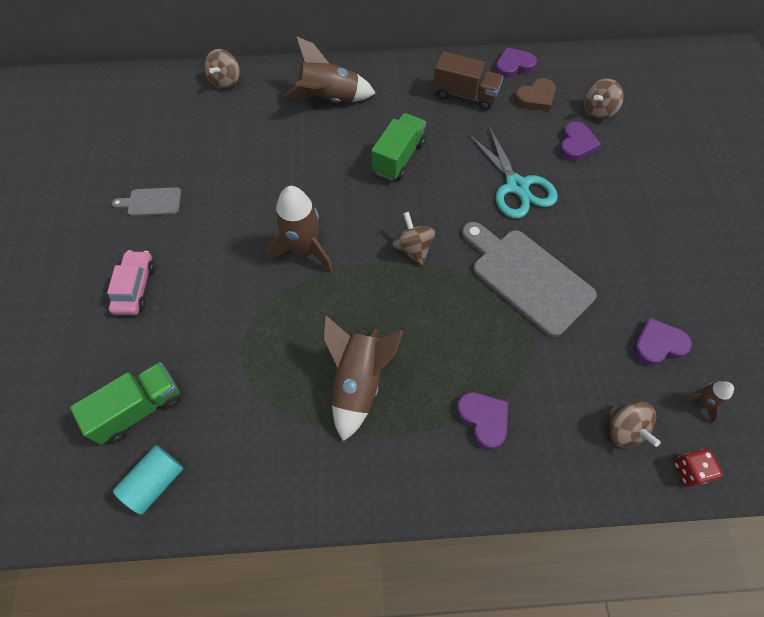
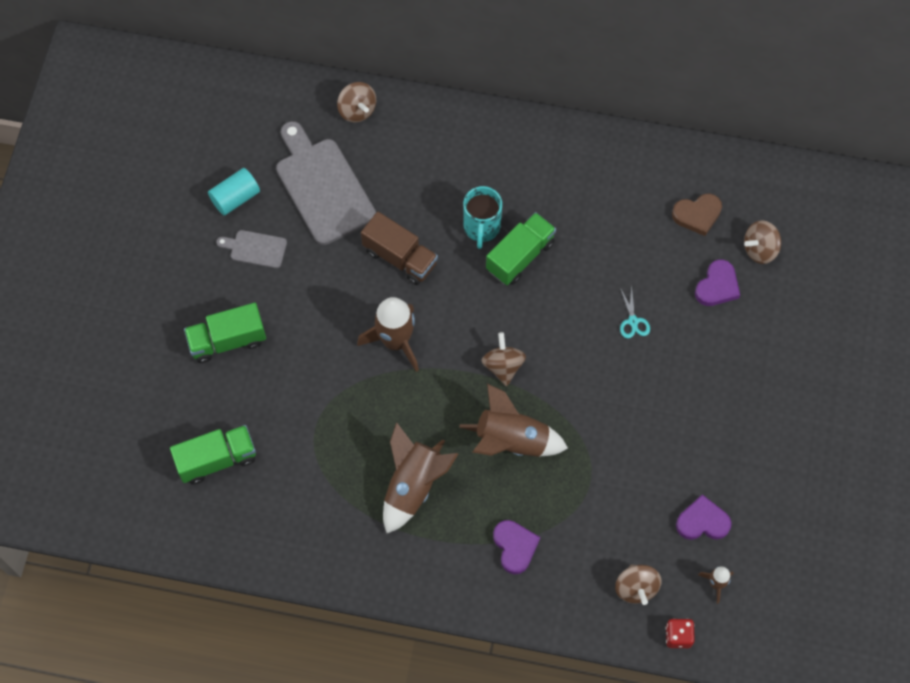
camera: 15 degrees right, 5 degrees up
pink car [107,250,155,315] -> green truck [184,303,266,363]
turquoise cylinder [113,445,183,515] -> turquoise cylinder moved to [208,168,260,215]
brown spinning top [204,49,240,90] -> brown spinning top turned 60 degrees counterclockwise [337,82,376,123]
brown rocket [284,36,376,103] -> brown rocket moved to [459,384,568,457]
brown truck [433,52,503,110] -> brown truck moved to [361,212,438,285]
grey cutting board [462,222,597,337] -> grey cutting board moved to [276,121,376,245]
turquoise scissors [468,126,558,218] -> turquoise scissors [620,285,650,339], size x0.45
purple heart [495,47,537,79] -> none
none -> turquoise mug [463,186,502,249]

